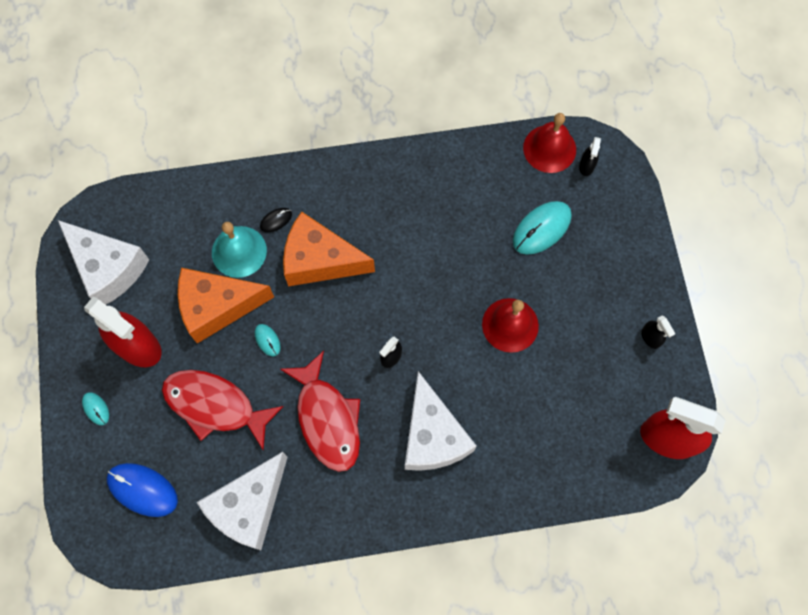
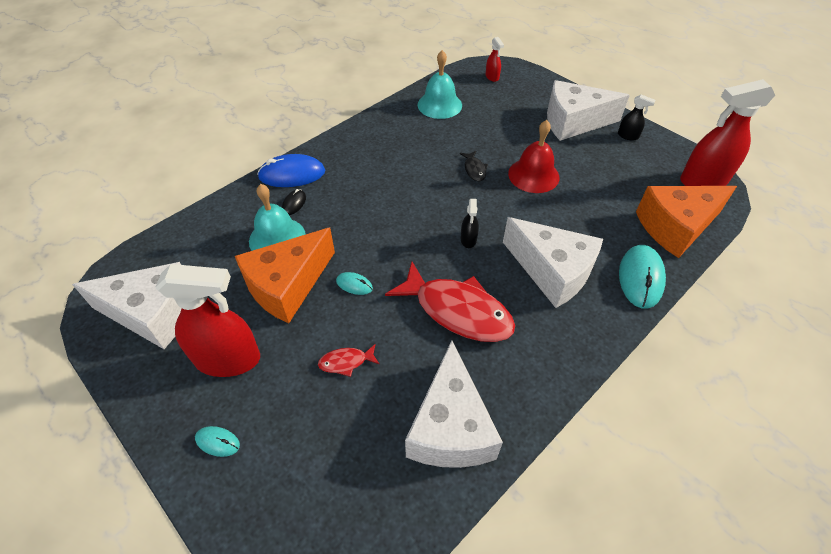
camera: 35 degrees left, 20 degrees down
blue mouse [107,463,178,517] -> blue mouse moved to [257,154,325,187]
red fish [162,370,284,450] -> red fish [318,344,379,377], size x0.43
orange cheese [283,212,375,286] -> orange cheese moved to [636,186,737,258]
turquoise mouse [513,201,572,255] -> turquoise mouse moved to [619,245,666,309]
red bell [523,113,576,173] -> none
black spray bottle [579,137,601,176] -> red spray bottle [486,37,504,82]
none -> turquoise bell [418,50,462,119]
none -> black fish [460,151,488,181]
none -> white cheese [547,80,630,141]

